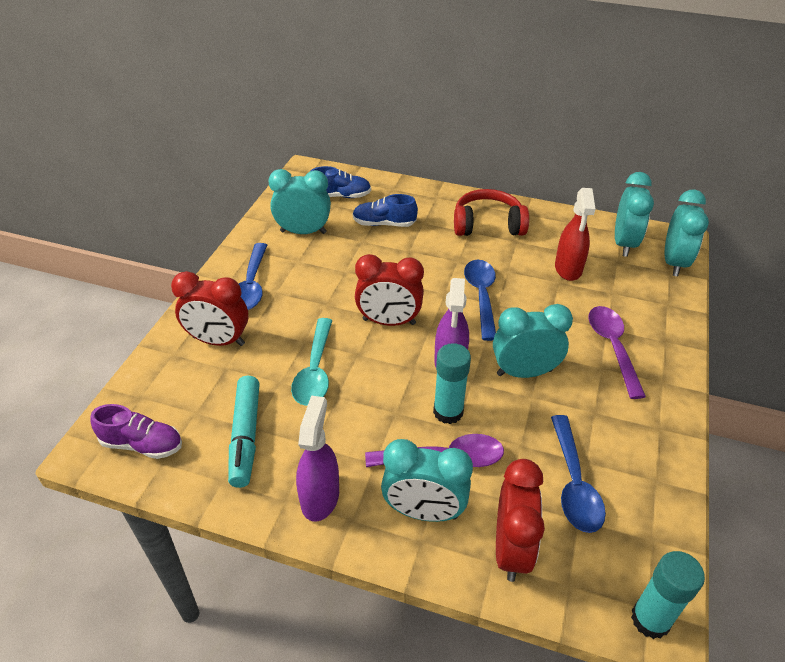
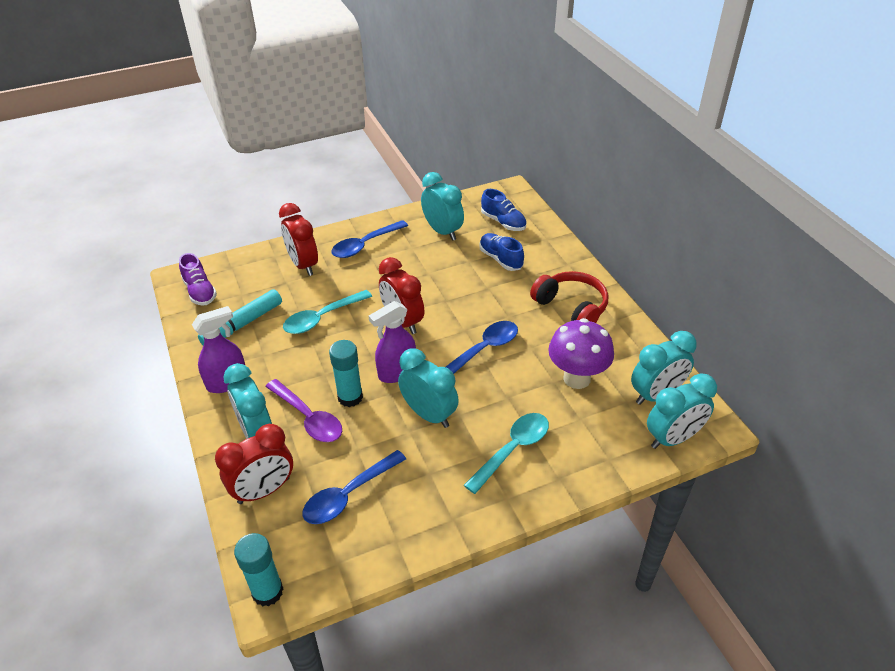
camera: 50 degrees right, 0 degrees up
red spray bottle [555,188,595,281] -> purple mushroom [548,318,614,389]
purple spoon [588,306,646,399] -> turquoise spoon [464,413,549,494]

